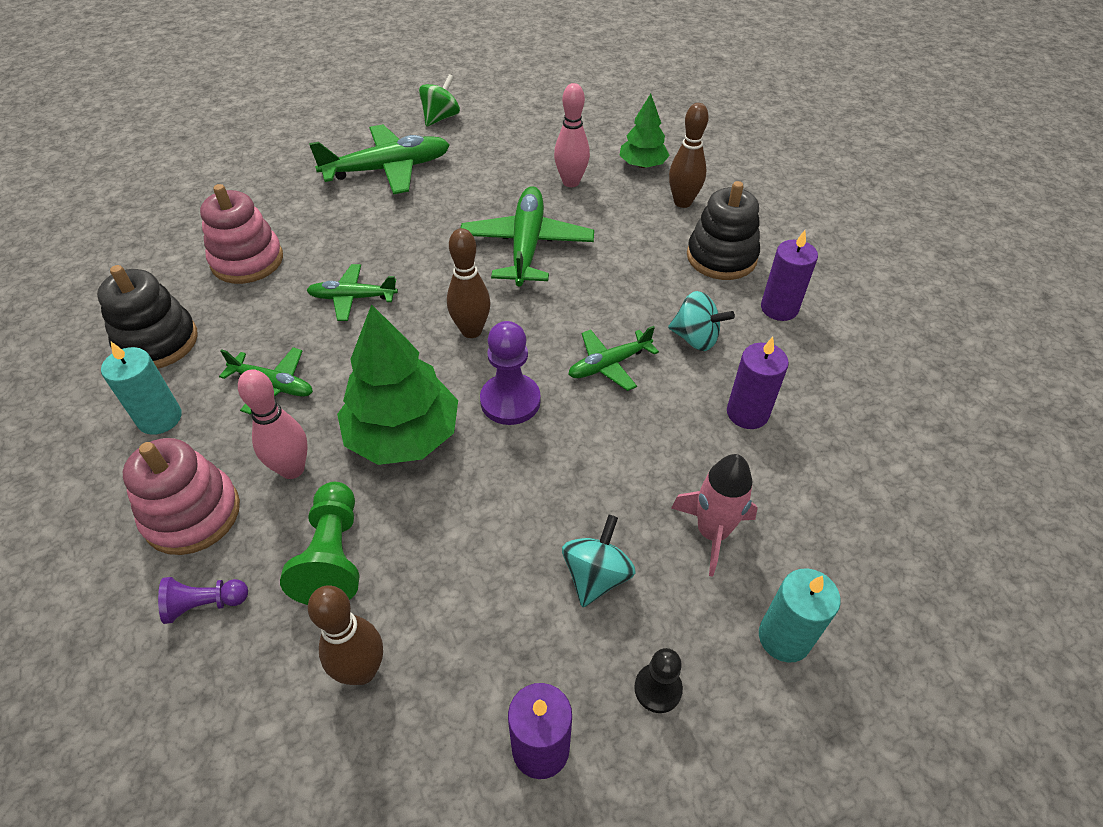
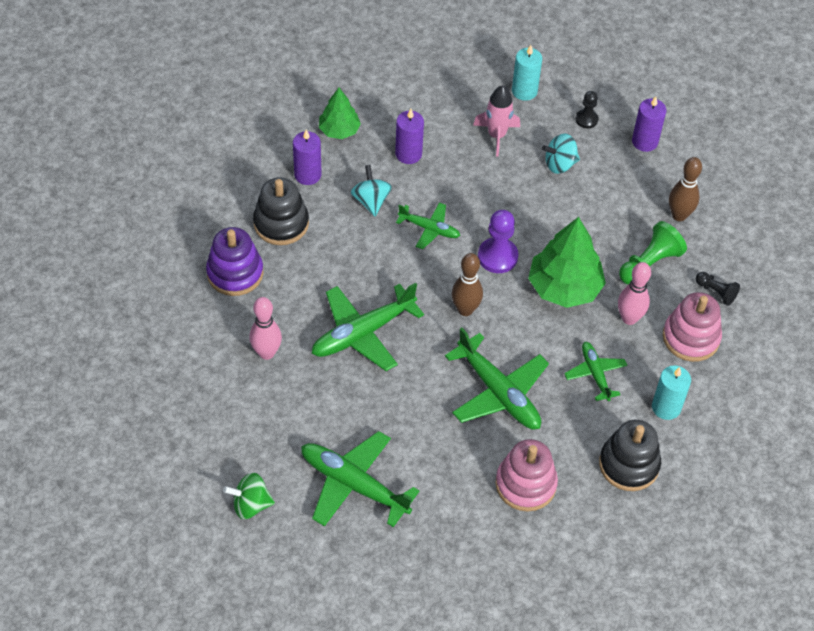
camera: 130 degrees left, 5 degrees up
purple pawn [158,577,248,624] -> black pawn [696,272,740,306]
green plane [306,264,398,321] -> green plane [445,327,549,429], size x1.75
green tree [619,94,670,168] -> green tree moved to [319,88,361,139]
brown bowling pin [669,103,709,208] -> purple stacking toy [206,227,264,296]

